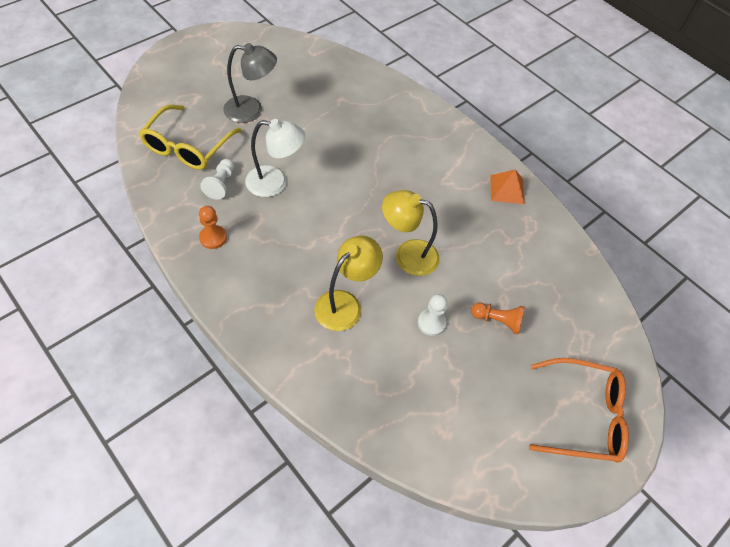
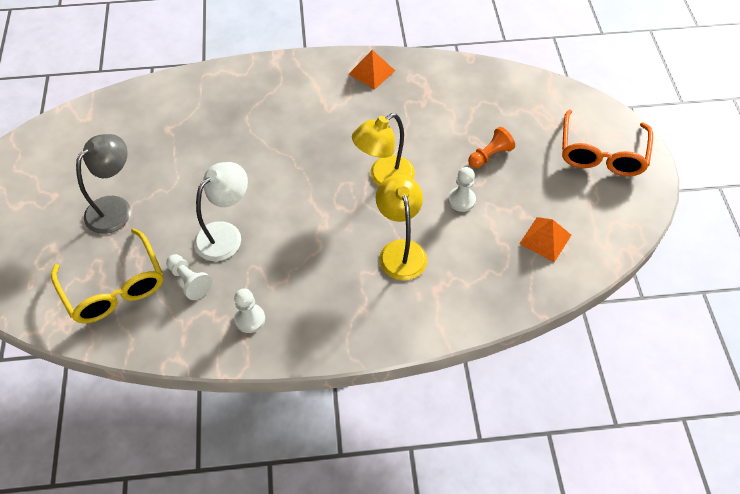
camera: 50 degrees left, 0 degrees up
orange pawn [199,206,227,249] -> white pawn [234,289,265,333]
orange glasses [529,358,629,463] -> orange glasses turned 150 degrees clockwise [562,109,653,176]
none -> orange pyramid [519,217,571,262]

